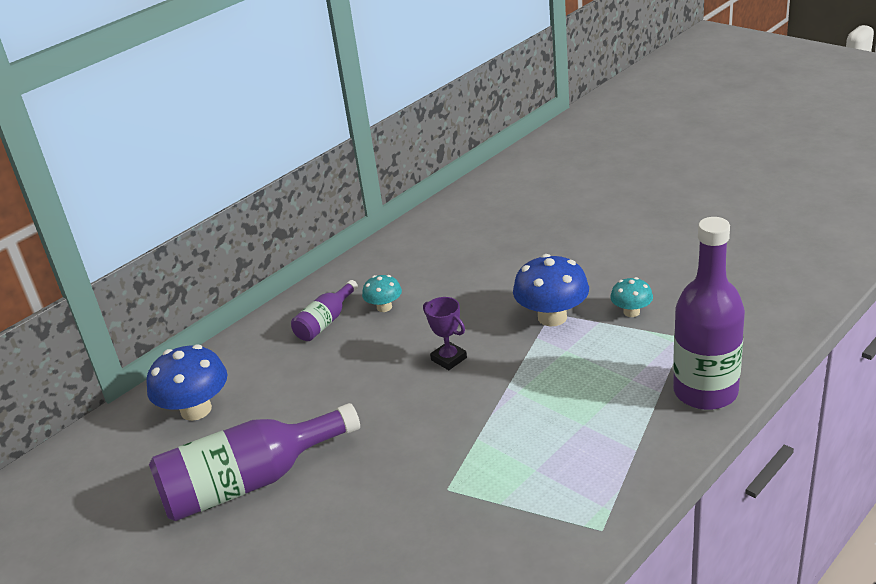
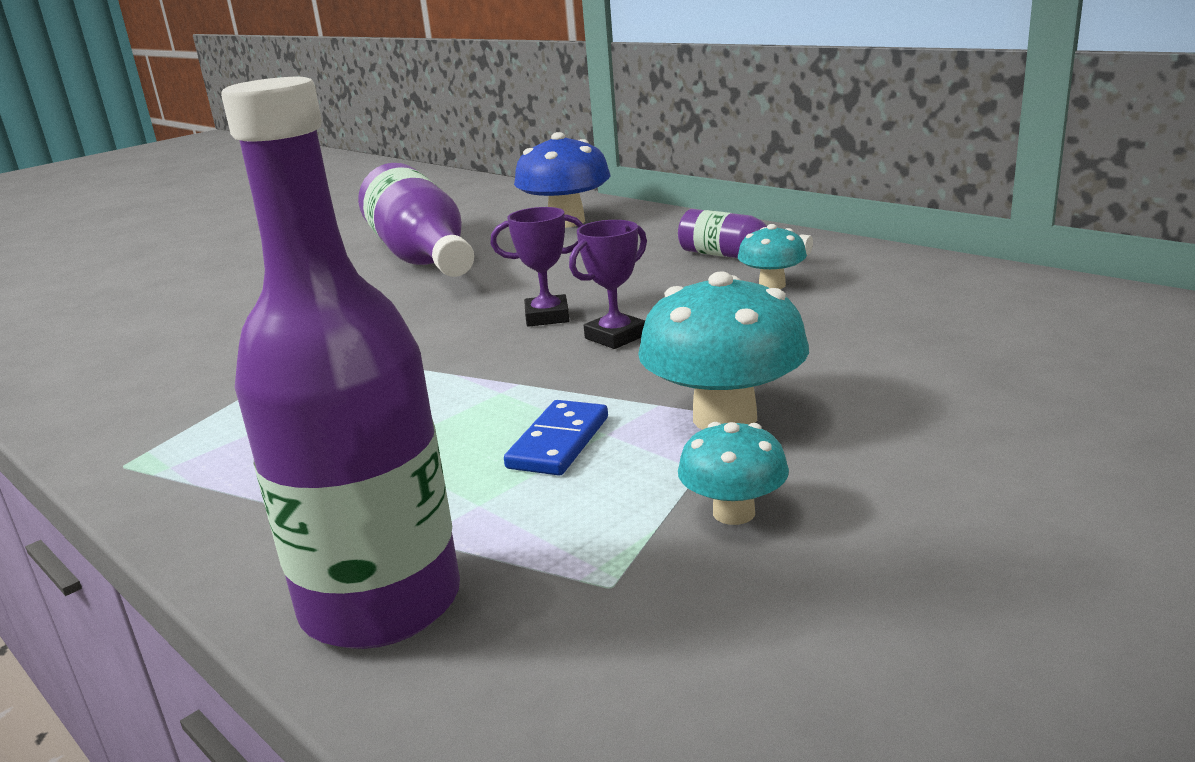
camera: 90 degrees right, 10 degrees down
blue mushroom [513,254,589,326] -> turquoise mushroom [638,271,809,430]
none -> purple trophy [491,207,584,327]
none -> blue domino [504,400,608,475]

